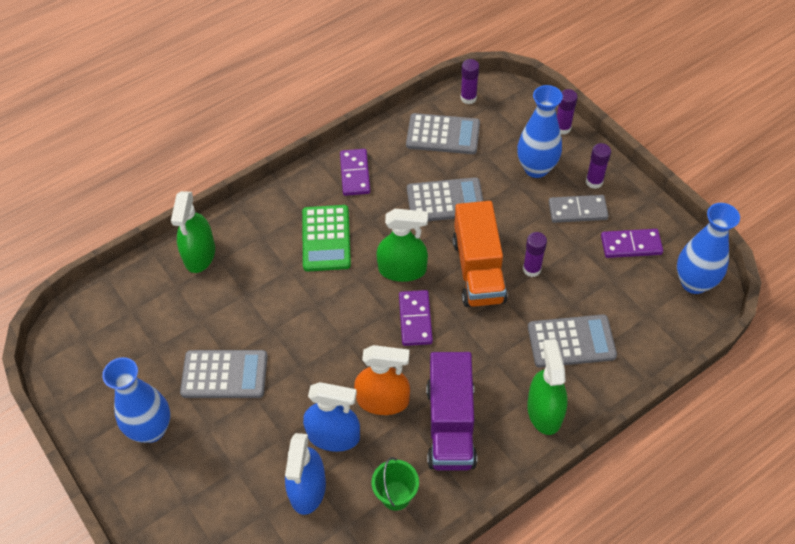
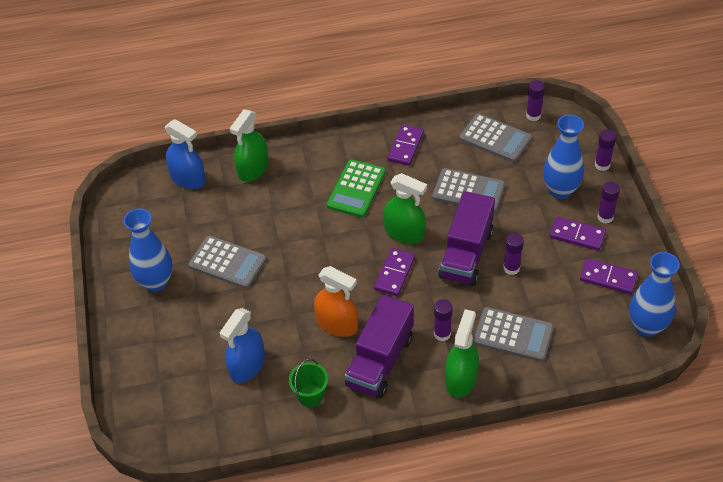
camera: 25 degrees right, 5 degrees down
blue spray bottle [303,382,360,452] -> blue spray bottle moved to [165,119,206,189]
orange truck [453,201,508,307] -> purple truck [438,191,495,286]
grey domino [549,195,609,223] -> purple domino [550,217,606,251]
none -> purple glue stick [434,299,453,341]

